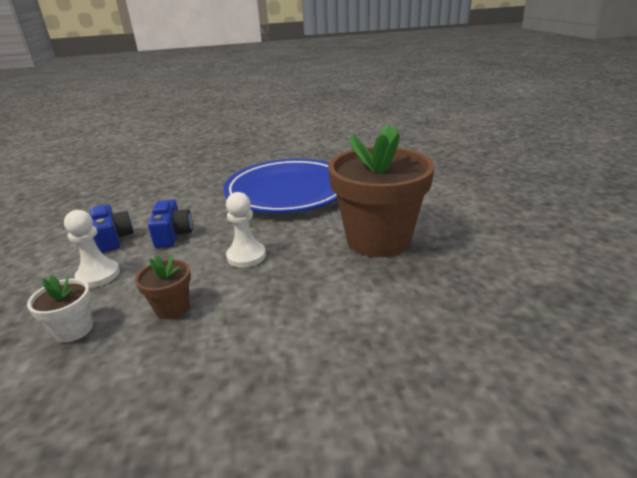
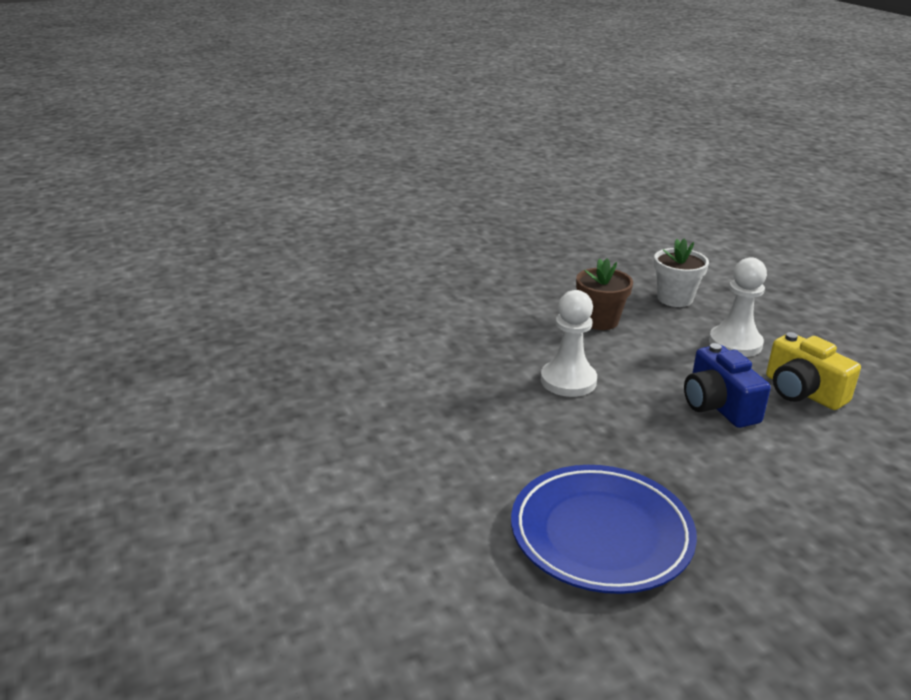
camera: 165 degrees right, 0 degrees up
blue camera [90,204,134,253] -> yellow camera [766,332,861,410]
blue plate [223,159,338,213] -> blue plate [511,465,697,594], size x0.61
brown flower pot [328,124,435,257] -> none

